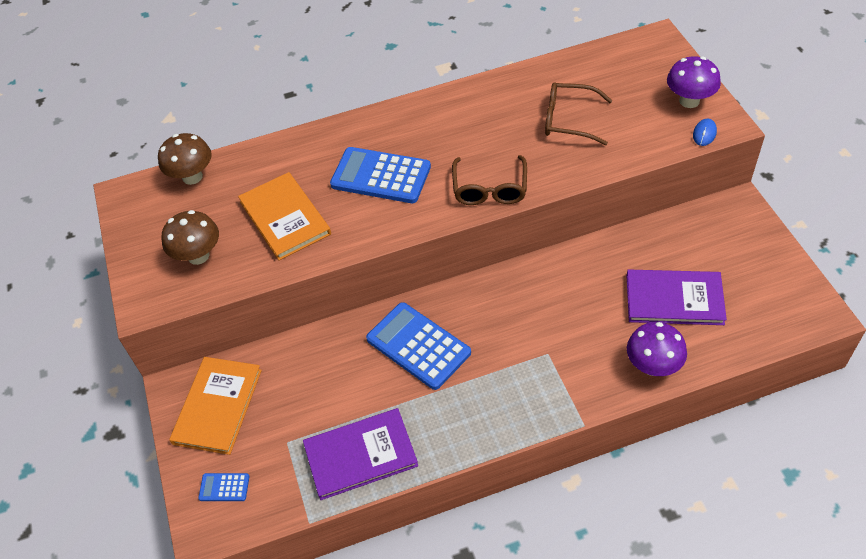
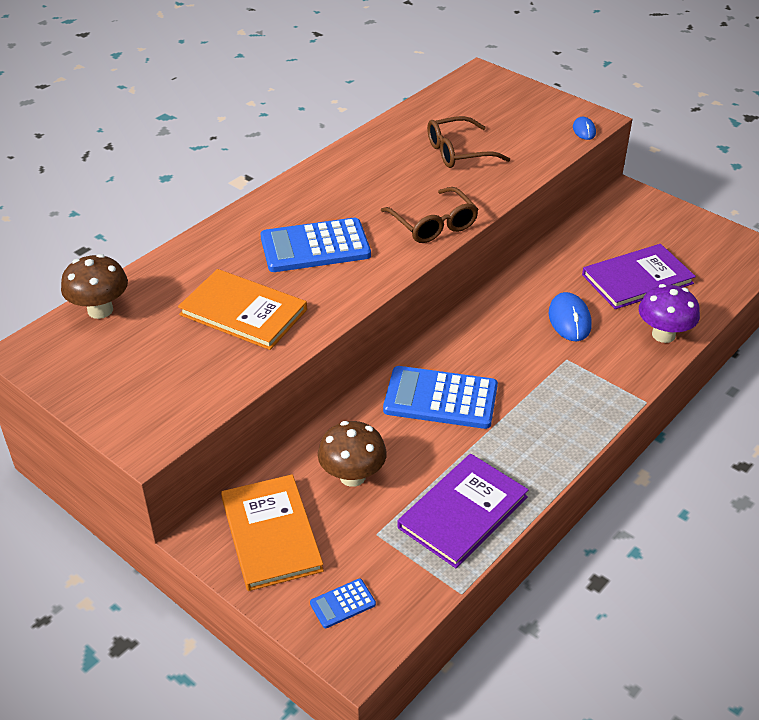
camera: 35 degrees left, 10 degrees down
brown mushroom [161,210,219,265] -> brown mushroom moved to [318,421,387,487]
purple mushroom [667,56,721,108] -> none
none -> blue mouse [549,292,592,341]

